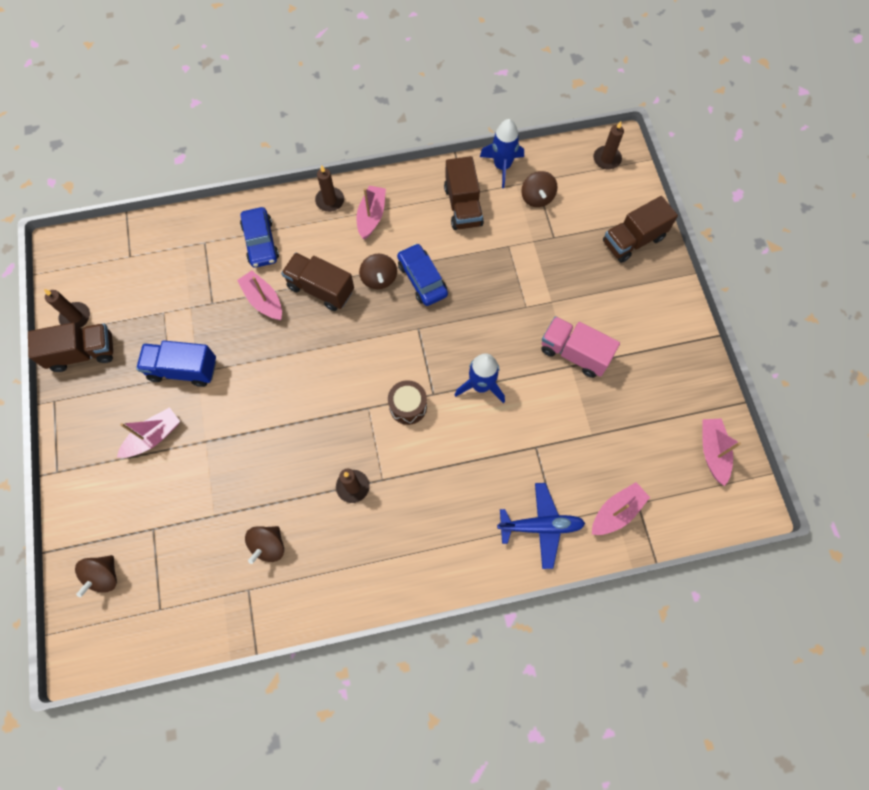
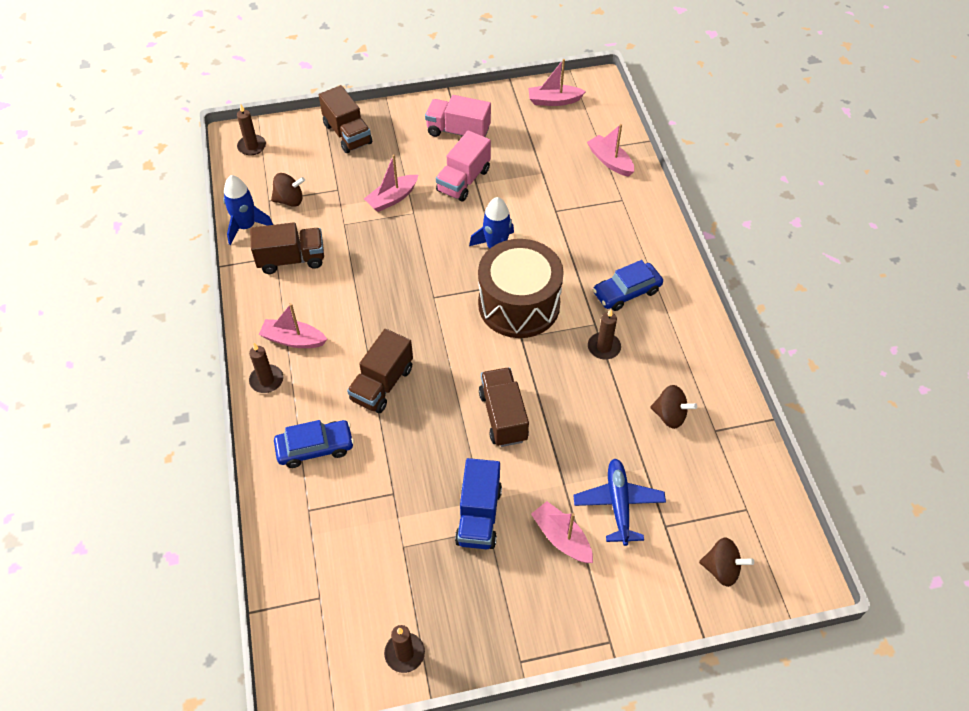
camera: 90 degrees left, 15 degrees down
brown truck [28,323,113,372] -> brown truck moved to [479,367,529,447]
pink boat [237,270,282,320] -> pink boat moved to [364,155,418,212]
brown spinning top [359,254,397,289] -> none
brown drum [388,380,427,425] -> brown drum [478,239,564,338], size x2.16
blue car [397,243,448,306] -> blue car moved to [593,260,663,311]
blue plane [497,483,585,569] -> blue plane moved to [573,459,666,546]
none -> pink truck [425,95,491,137]

